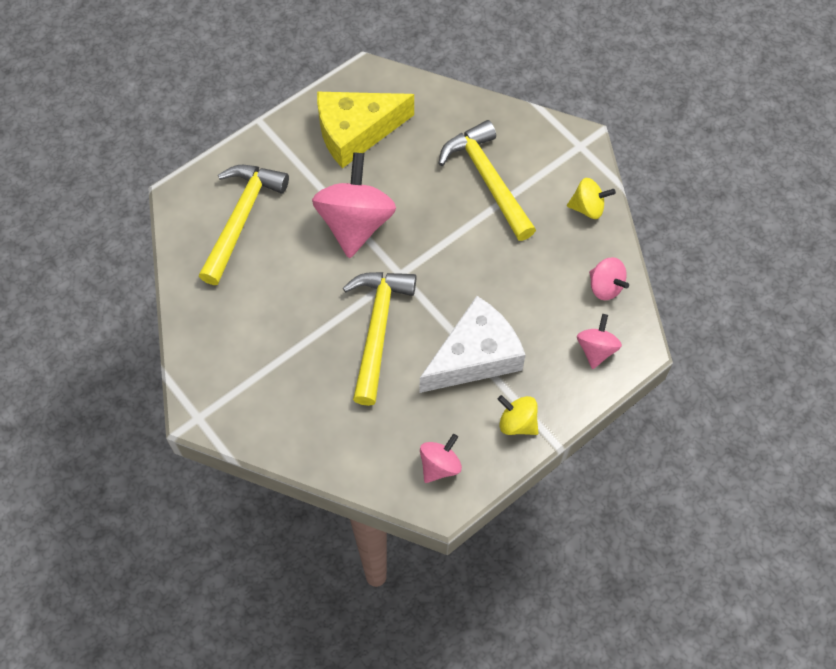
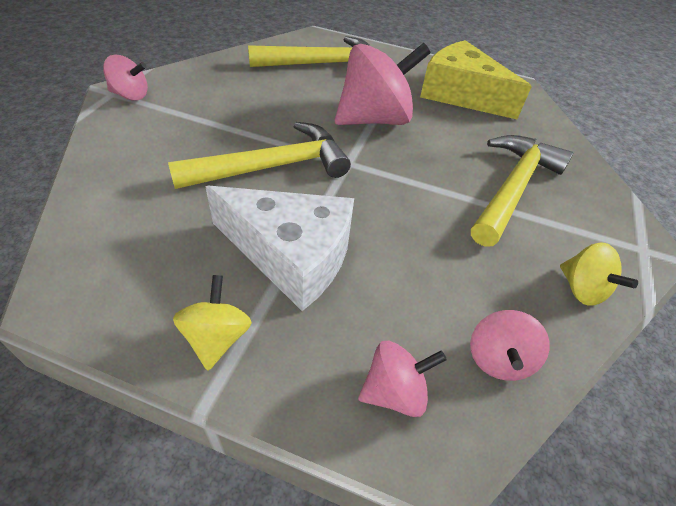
camera: 55 degrees right, 15 degrees down
pink spinning top [420,434,462,483] -> pink spinning top moved to [103,55,148,100]

